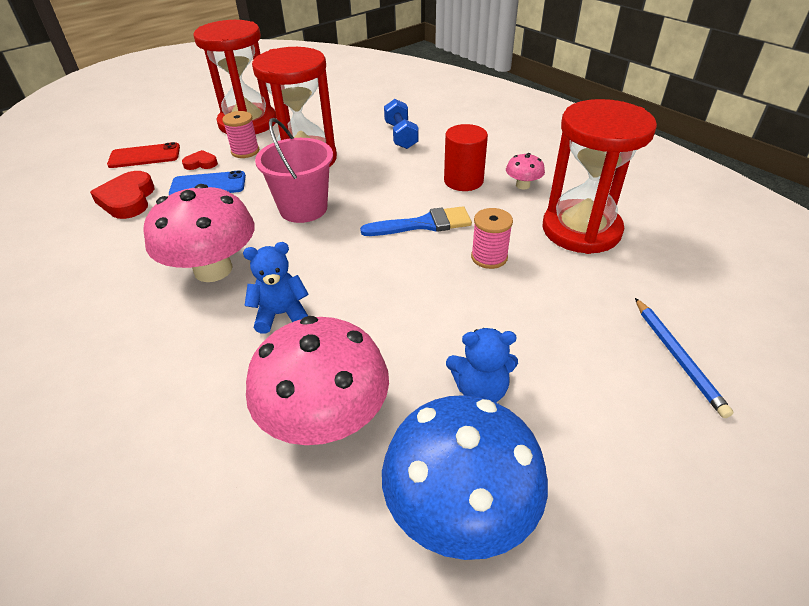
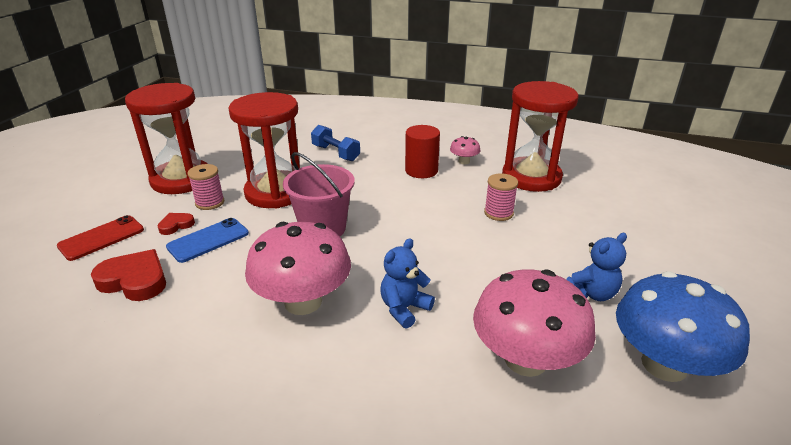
camera: 35 degrees left, 10 degrees down
red heart [90,171,154,219] -> red heart turned 150 degrees clockwise [91,249,166,301]
blue brush [360,206,472,236] -> none
blue pencil [635,298,734,418] -> none

